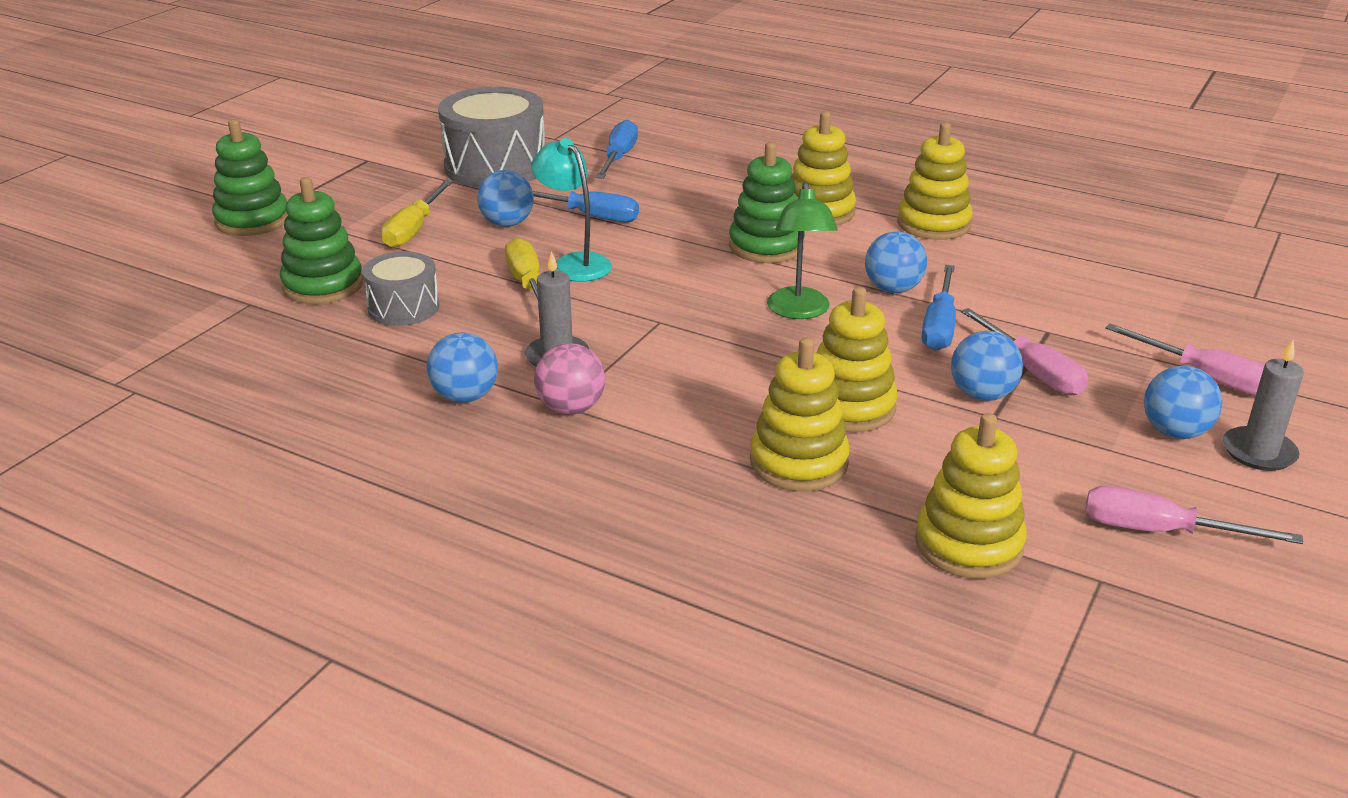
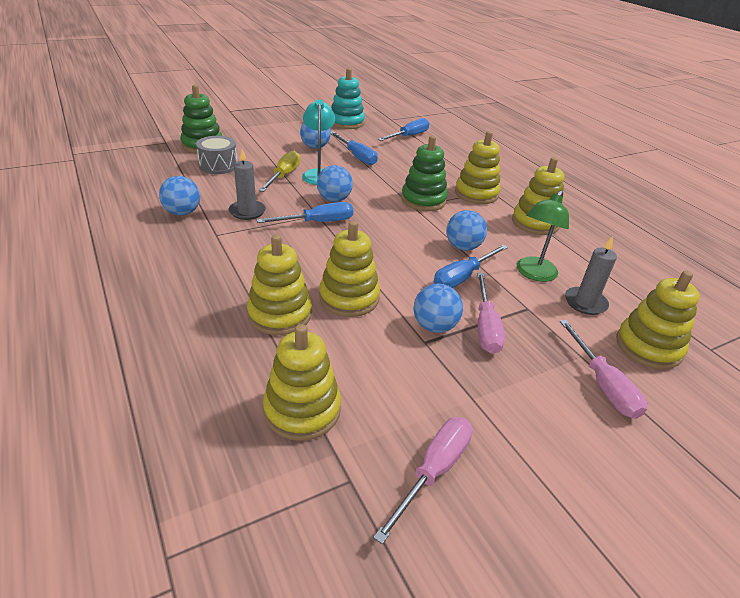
camera: 30 degrees right, 5 degrees up
green stacking toy [212,119,288,236] -> none
yellow screwdriver [381,180,453,248] -> none
grey drum [438,87,545,188] -> turquoise stacking toy [331,68,365,129]
pink ball [534,343,605,415] -> none
green lamp [767,182,838,319] -> green lamp moved to [517,190,569,282]
pink screwdriver [1085,486,1303,544] -> pink screwdriver turned 75 degrees clockwise [373,417,473,544]
blue ball [1144,366,1222,439] -> blue ball moved to [317,165,353,202]
grey candle [1223,340,1304,471] -> grey candle moved to [565,236,617,315]
none -> blue screwdriver [256,202,353,223]
none -> yellow stacking toy [616,270,700,369]

